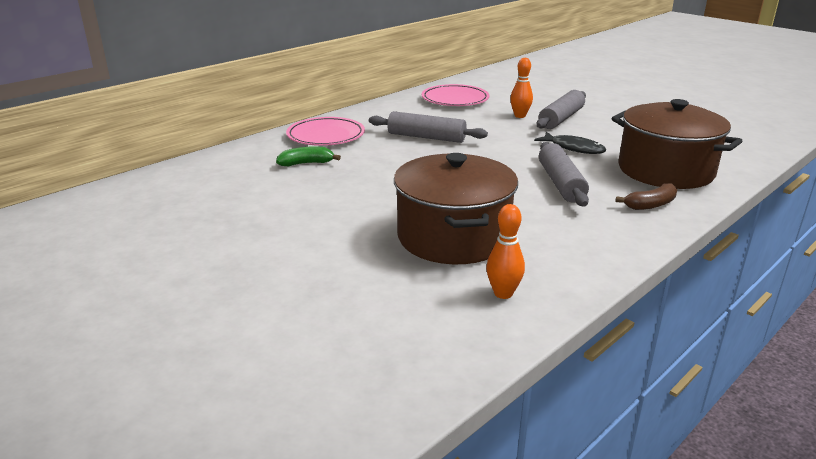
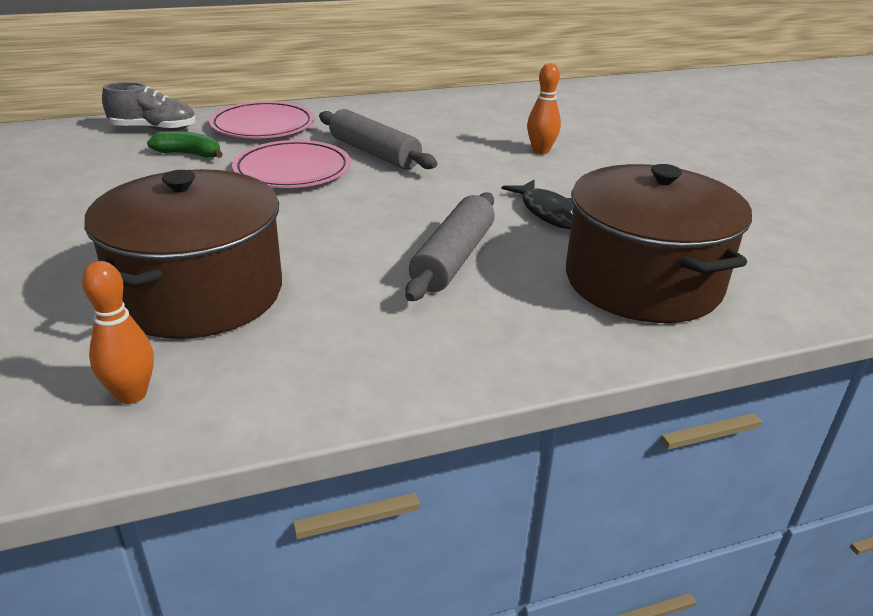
camera: 25 degrees right, 5 degrees up
pink plate [421,84,490,106] -> pink plate moved to [232,140,351,188]
grey rolling pin [536,90,586,129] -> none
brown banana [615,183,677,210] -> none
none -> grey shoe [102,82,195,131]

